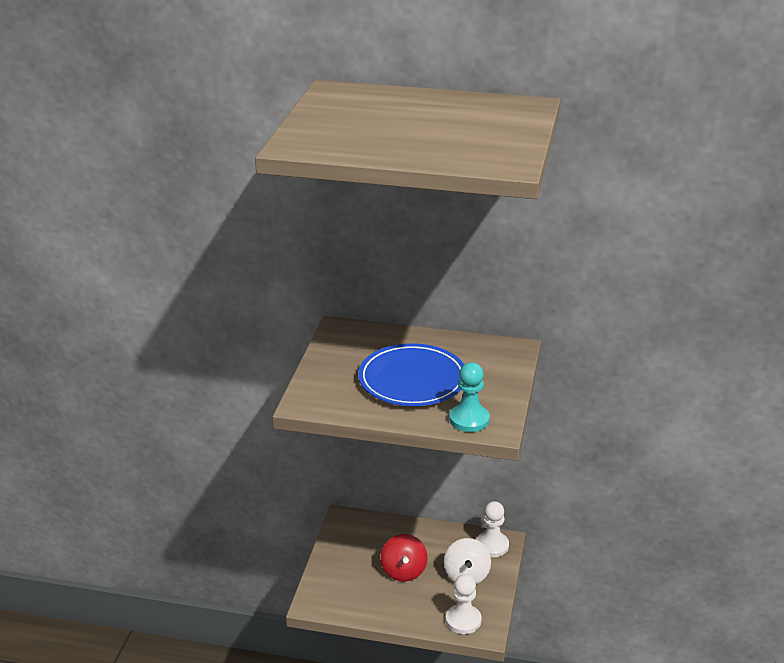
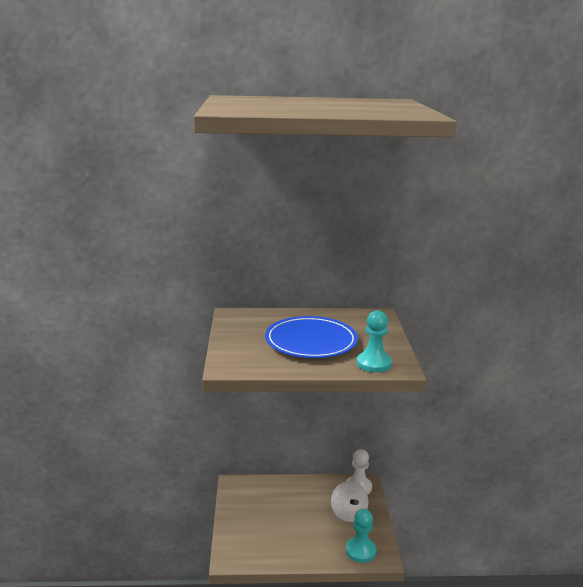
camera: 15 degrees left, 10 degrees down
red spinning top [381,534,428,582] -> none
white pawn [446,574,482,634] -> turquoise pawn [346,509,376,563]

